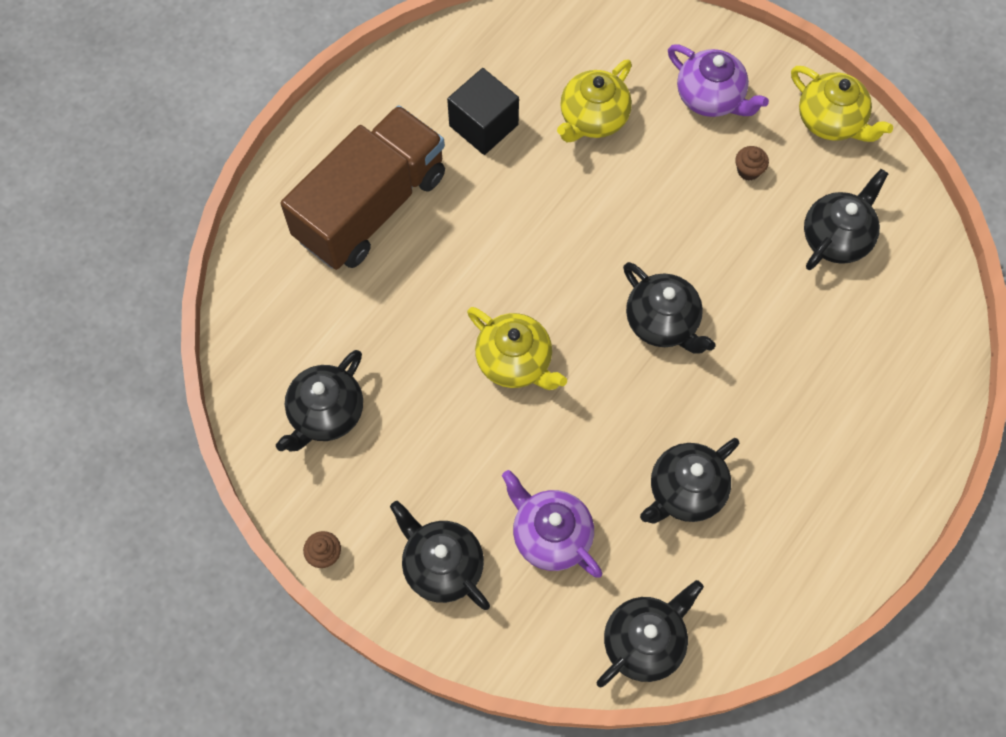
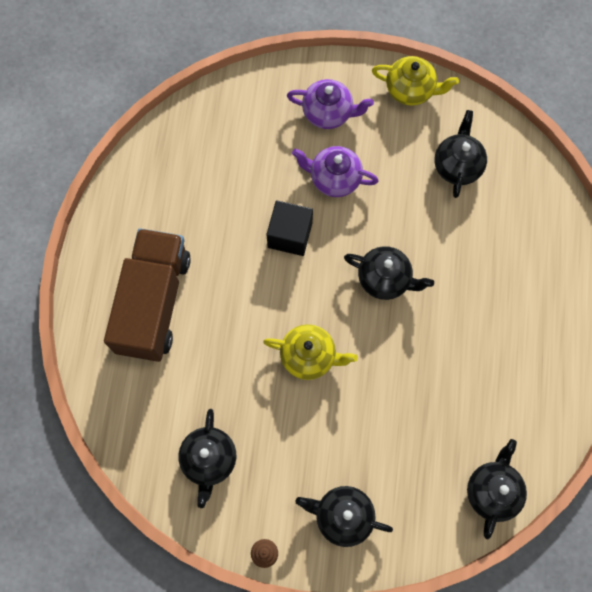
camera: 30 degrees left, 5 degrees up
black cube [447,68,519,155] -> black cube moved to [266,200,313,256]
purple teapot [502,470,602,578] -> purple teapot moved to [292,146,379,197]
yellow teapot [557,59,632,142] -> none
black teapot [640,438,739,523] -> none
brown cupcake [735,146,769,180] -> none

